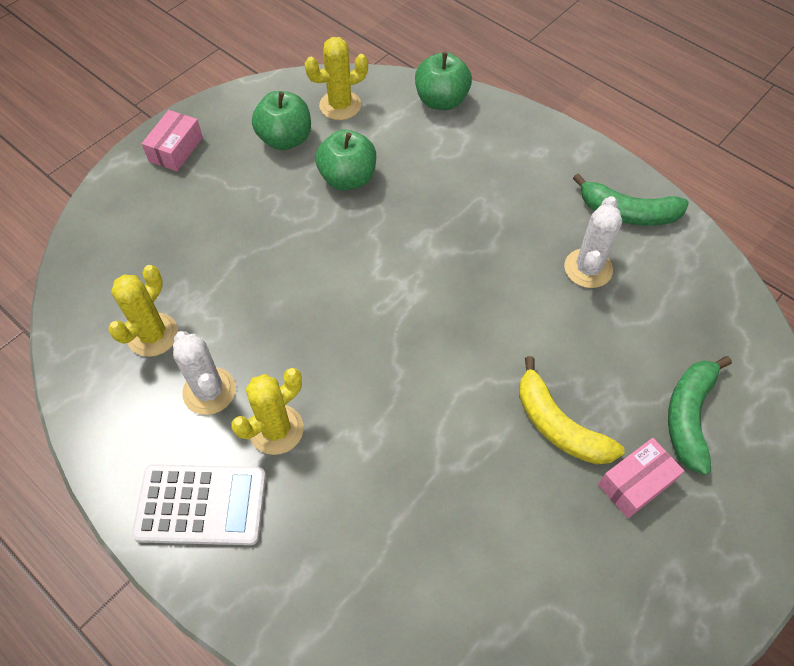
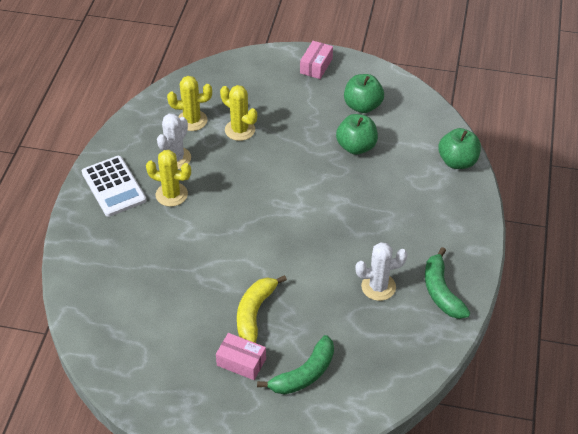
camera: 60 degrees right, 10 degrees down
pink box [142,110,203,171] -> pink box turned 60 degrees counterclockwise [300,41,333,79]
yellow cactus [305,37,368,120] -> yellow cactus moved to [220,85,257,141]
green banana [668,356,732,475] -> green banana turned 150 degrees clockwise [257,335,334,394]

